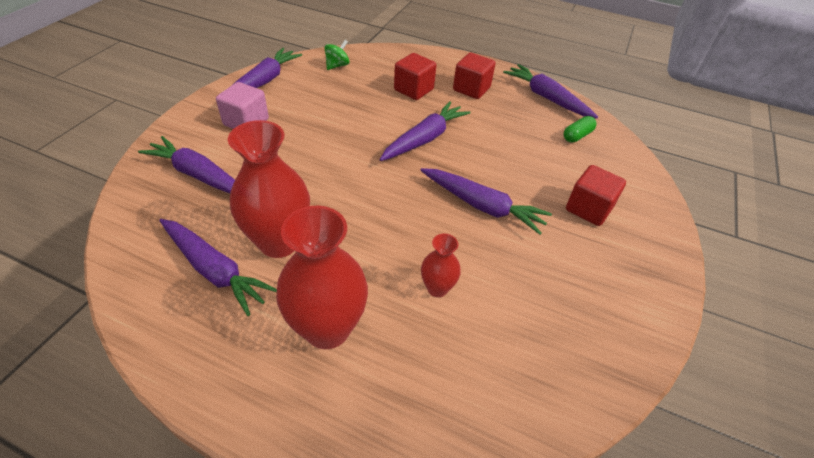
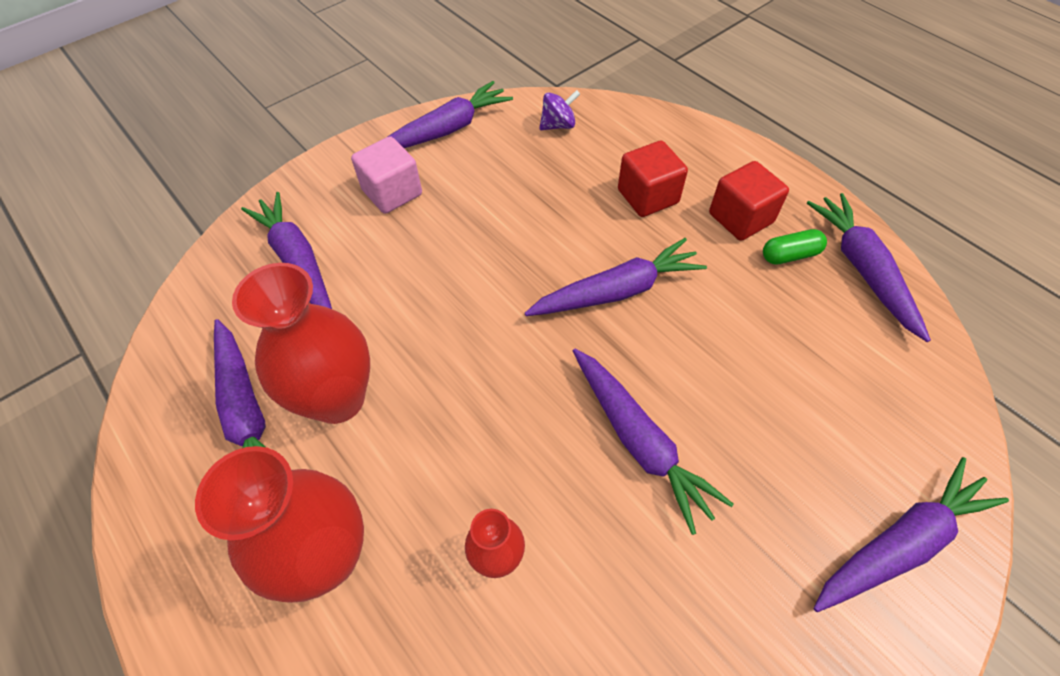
camera: 30 degrees right, 10 degrees up
green spinning top [324,40,350,70] -> purple spinning top [539,90,580,130]
green capsule [564,116,596,143] -> green capsule moved to [763,229,827,265]
red cube [566,165,626,226] -> none
none -> purple carrot [813,457,1009,612]

